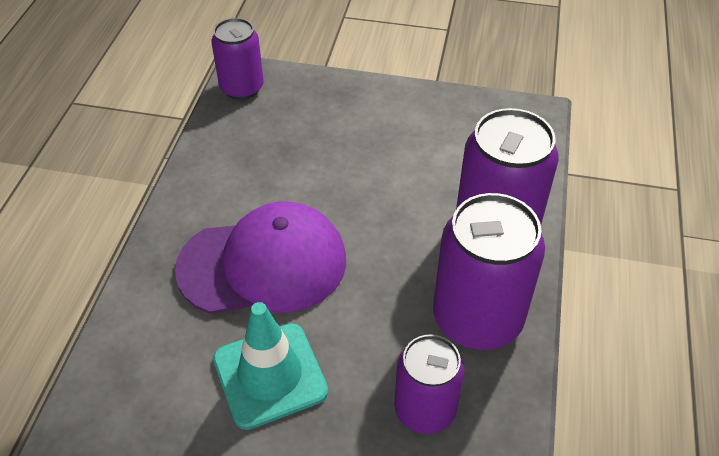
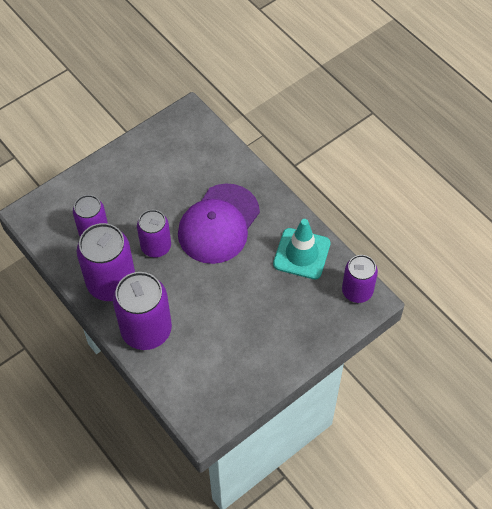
camera: 130 degrees right, 10 degrees up
turquoise traffic cone [213,302,328,430] -> turquoise traffic cone moved to [273,219,330,279]
none -> purple can [137,210,171,258]

